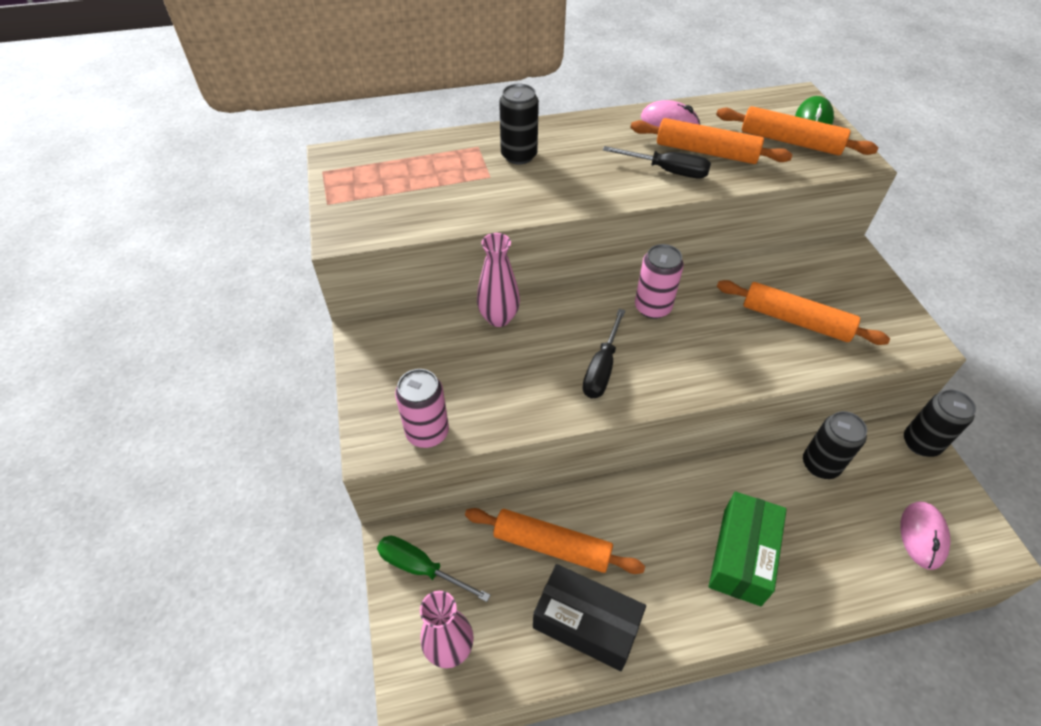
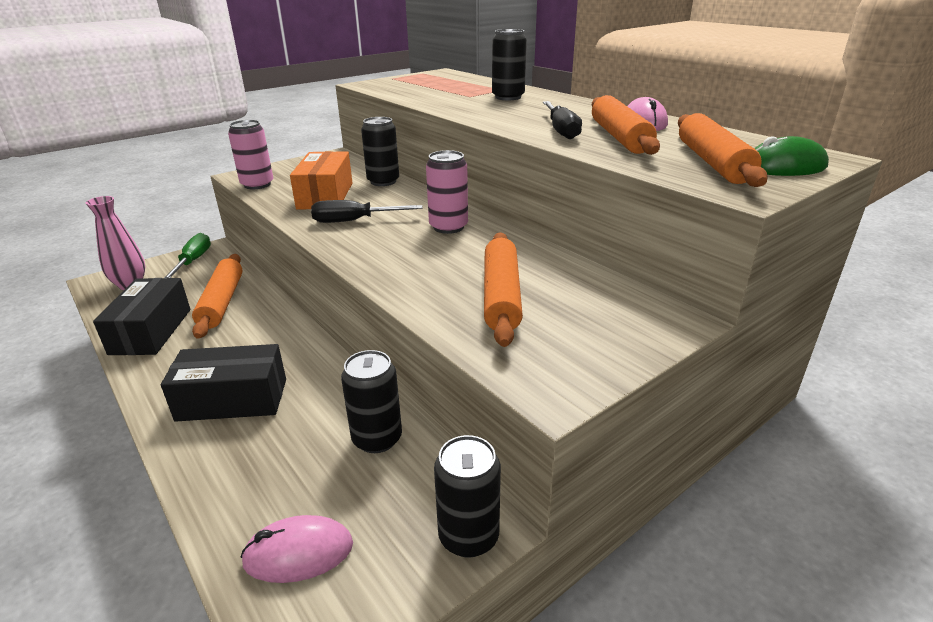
camera: 65 degrees right, 20 degrees down
pink vase [477,233,520,327] -> black can [361,117,399,186]
green box [709,492,787,606] -> black box [161,344,286,422]
none -> orange box [290,151,352,209]

